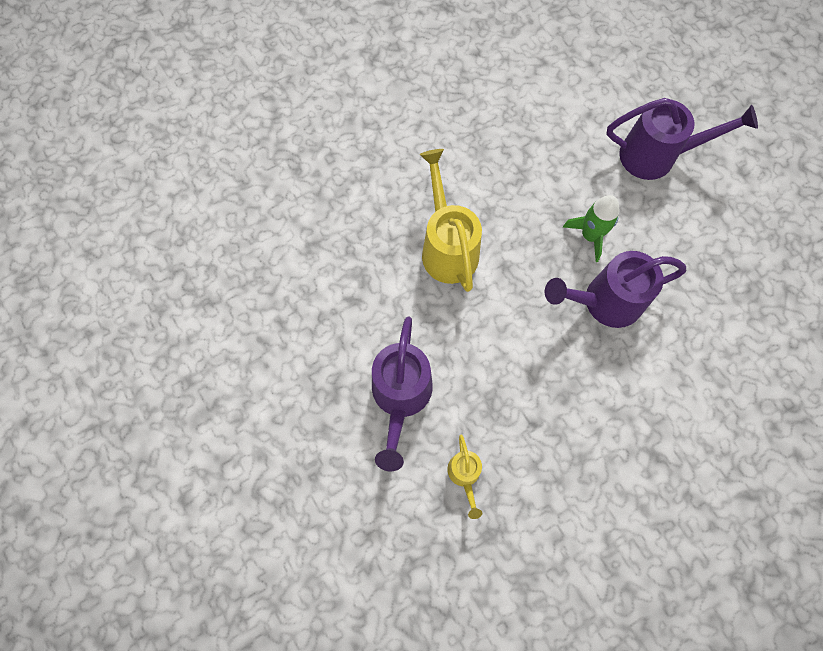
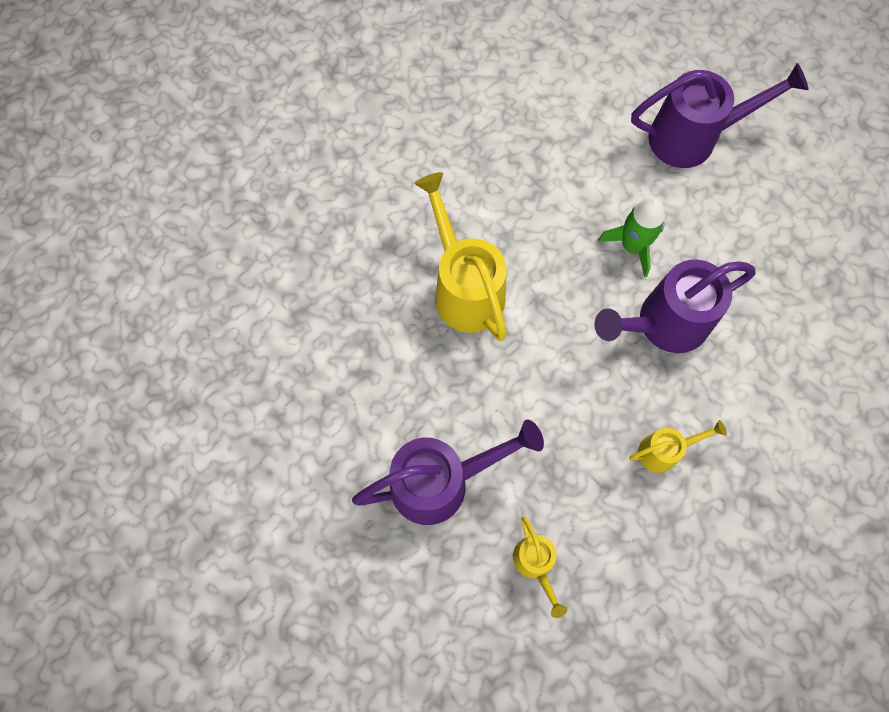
camera: 10 degrees left, 0 degrees up
purple watering can [372,316,433,471] -> purple watering can turned 105 degrees counterclockwise [352,420,544,525]
none -> yellow watering can [629,420,727,473]

